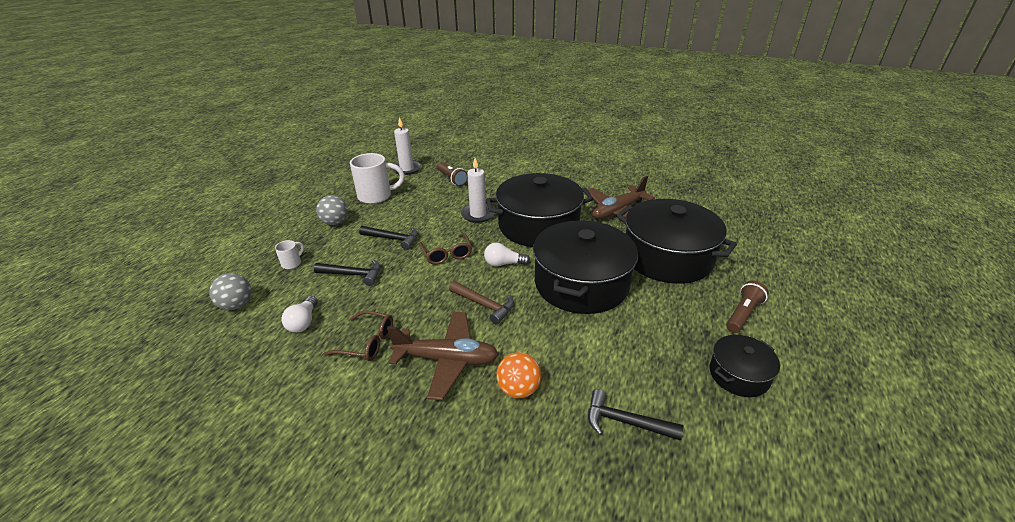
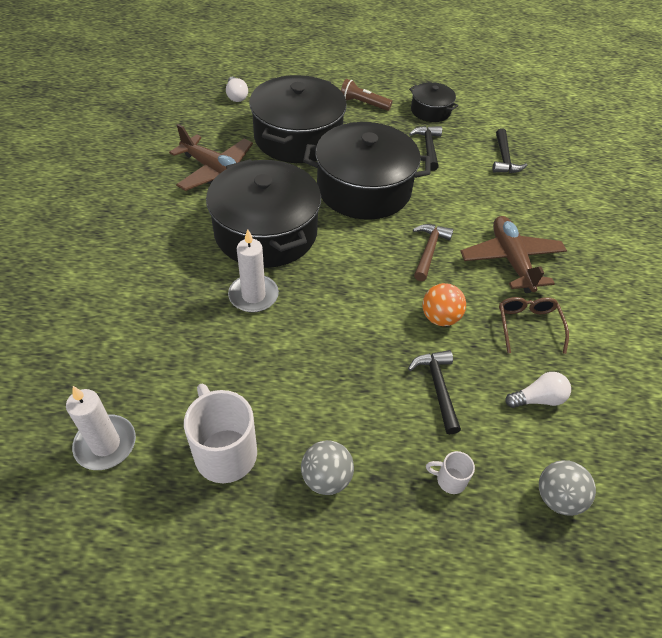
camera: 110 degrees left, 15 degrees up
black hammer [359,226,418,250] -> black hammer moved to [409,126,442,171]
brown glasses [419,233,472,265] -> none
brown flashlight [437,162,468,186] -> none
white light bulb [484,243,530,267] -> white light bulb moved to [226,76,248,102]
orange ball [496,352,541,398] -> orange ball moved to [422,283,466,326]

